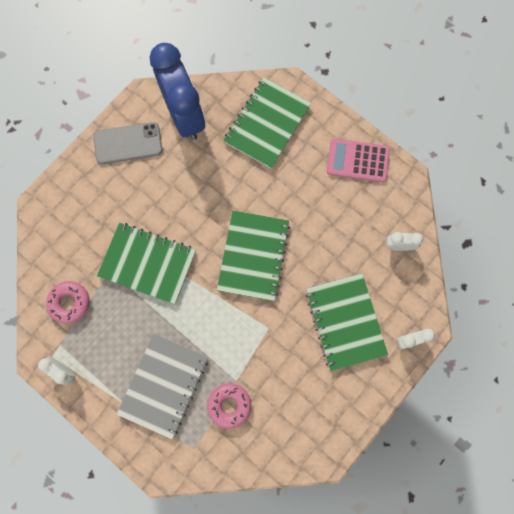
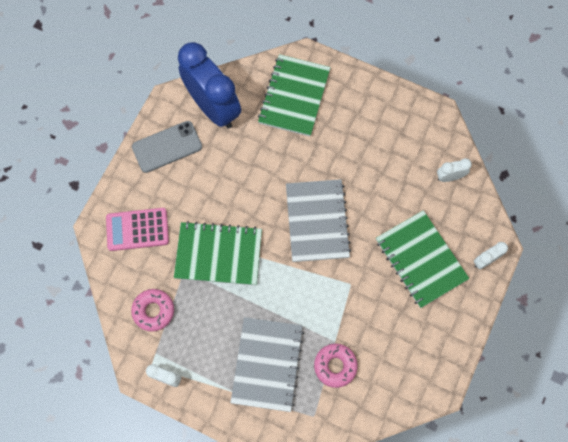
camera: 15 degrees left, 5 degrees down
green notebook [217,210,290,301] -> grey notebook [286,179,351,262]
pink calculator [327,138,390,182] -> pink calculator moved to [106,208,169,251]

